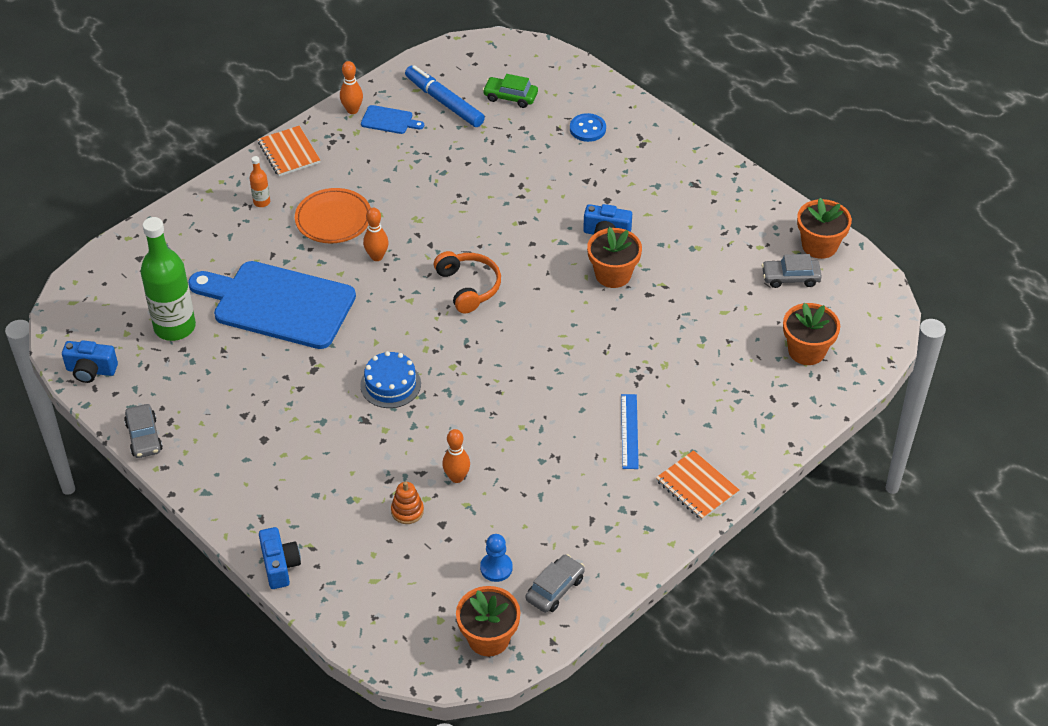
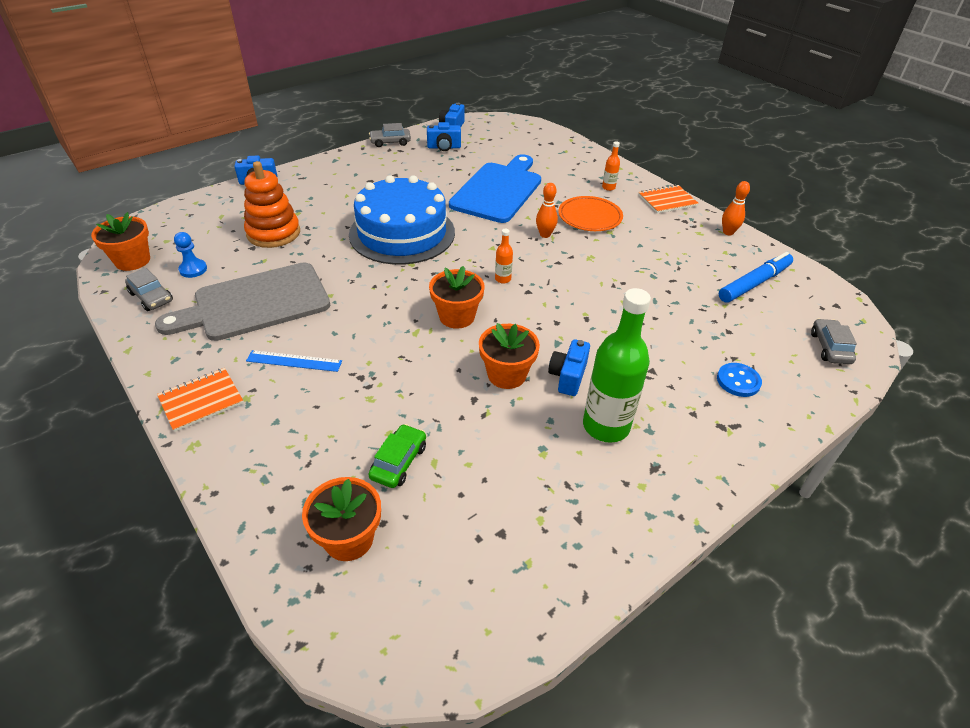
camera: 95 degrees right, 5 degrees down
green bottle [141,217,196,341] -> green bottle moved to [583,288,651,443]
blue cake [360,351,421,408] -> blue cake [349,175,455,265], size x2.15
blue cutting board [361,105,424,134] -> none
orange stacking toy [391,481,424,524] -> orange stacking toy [244,161,300,248], size x2.08
orange headphones [434,251,501,313] -> orange bottle [495,229,513,284]
orange bowling pin [442,429,470,483] -> none
green car [483,74,538,108] -> green car moved to [368,424,426,488]
grey car [762,254,822,288] -> grey car moved to [811,319,857,364]
orange flower pot [797,198,852,259] -> orange flower pot moved to [429,266,485,329]
none -> grey cutting board [155,262,330,341]
none -> blue camera [427,122,461,151]

